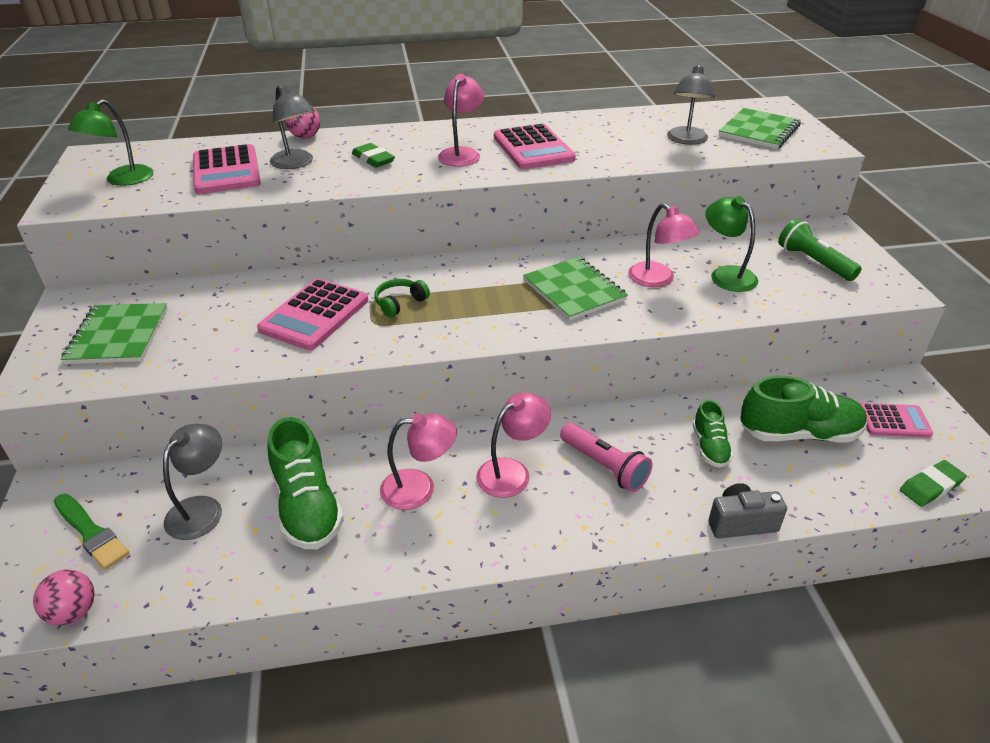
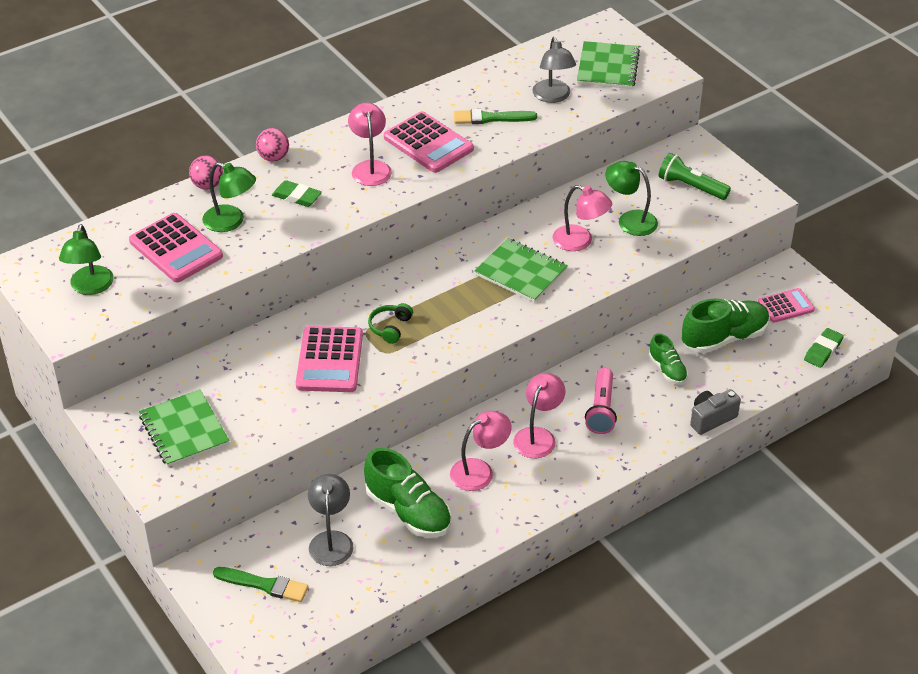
camera: 25 degrees left, 5 degrees up
pink ball [33,570,95,625] -> pink ball moved to [256,128,289,162]
grey lamp [270,85,314,169] -> green lamp [202,162,256,232]
pink flashlight [560,423,652,492] -> pink flashlight turned 75 degrees clockwise [585,368,617,434]
none -> green brush [454,109,537,124]

